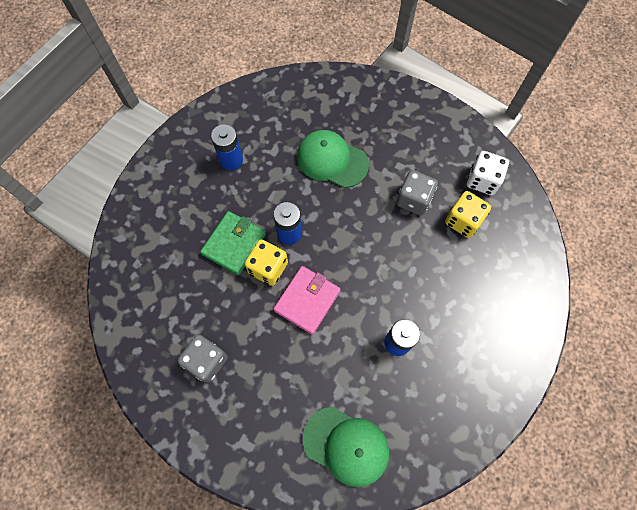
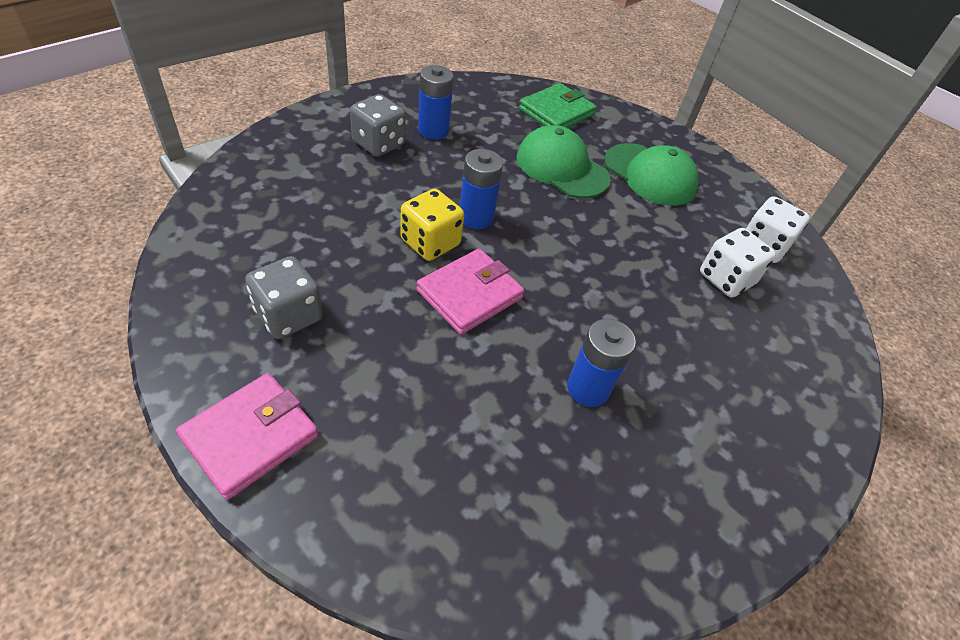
camera: 10 degrees right, 20 degrees down
green wallet [200,211,266,275] -> green wallet moved to [519,83,597,128]
green cap [303,407,389,487] -> green cap moved to [604,143,699,206]
grey dice [396,170,438,215] -> grey dice moved to [350,94,406,157]
yellow dice [445,191,491,238] -> white dice [700,228,776,297]
none -> pink wallet [176,373,319,500]

